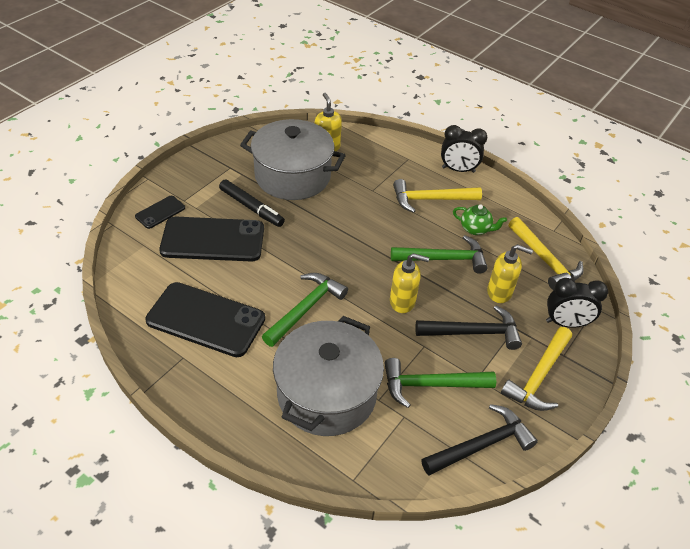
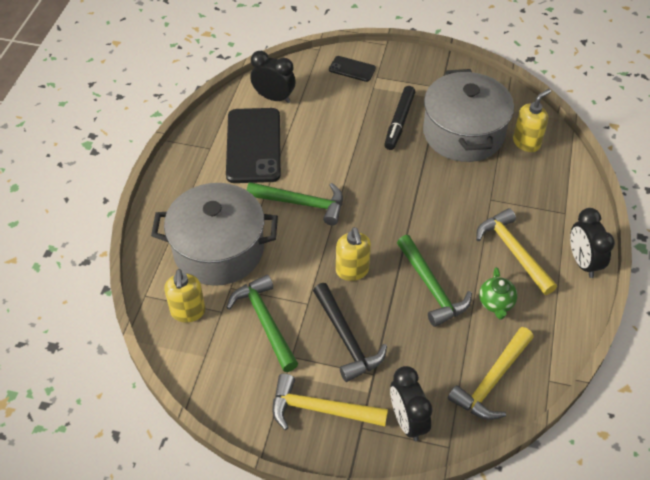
camera: 70 degrees right, 5 degrees up
black phone [159,217,264,262] -> none
black hammer [421,404,538,475] -> none
yellow soap dispenser [487,244,533,303] -> yellow soap dispenser moved to [164,269,206,322]
none -> black clock [250,51,296,103]

